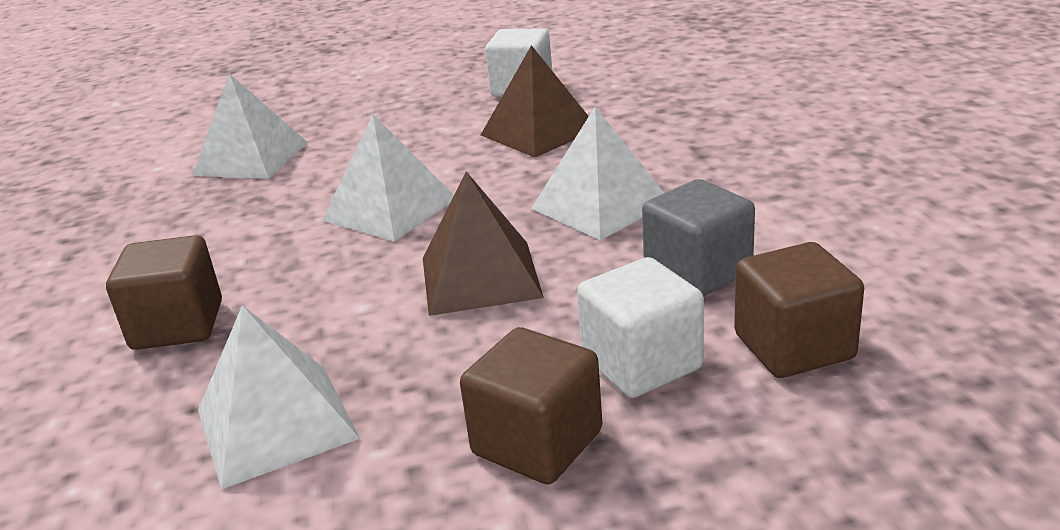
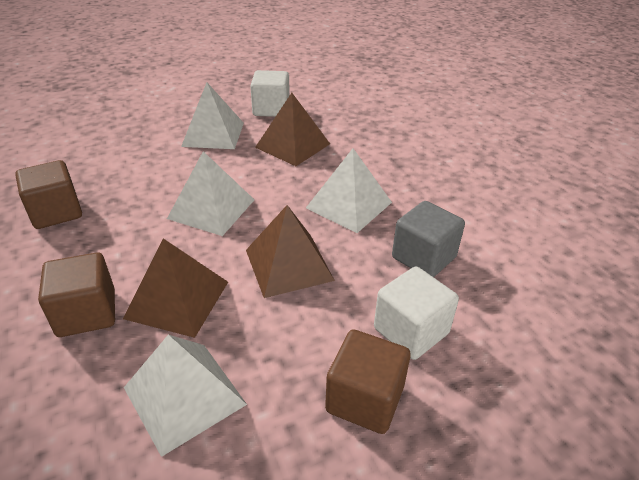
camera: 15 degrees left, 10 degrees up
white pyramid [192,74,308,179] -> white pyramid moved to [181,82,244,149]
brown cube [734,242,864,378] -> brown cube moved to [15,160,82,229]
none -> brown pyramid [123,238,228,338]

